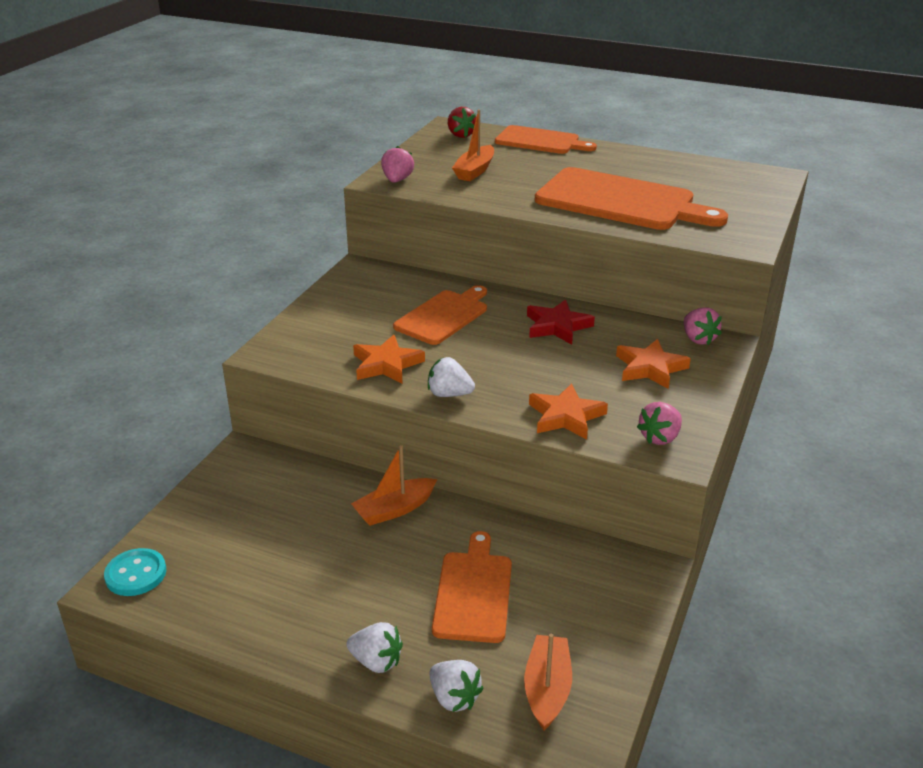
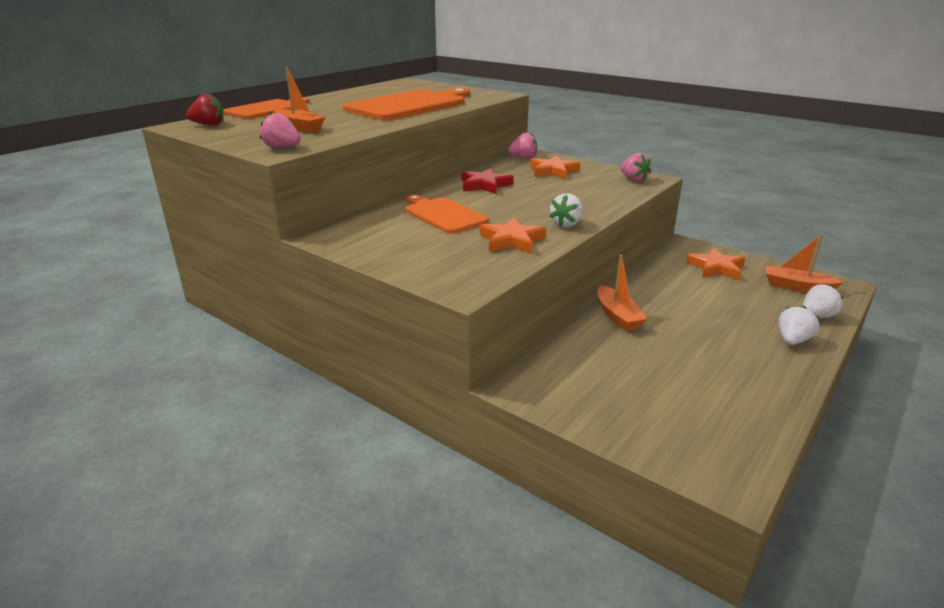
camera: 75 degrees left, 5 degrees down
turquoise button [104,548,167,596] -> none
orange cutting board [432,531,512,643] -> none
orange star [529,383,608,440] -> orange star moved to [686,248,745,280]

